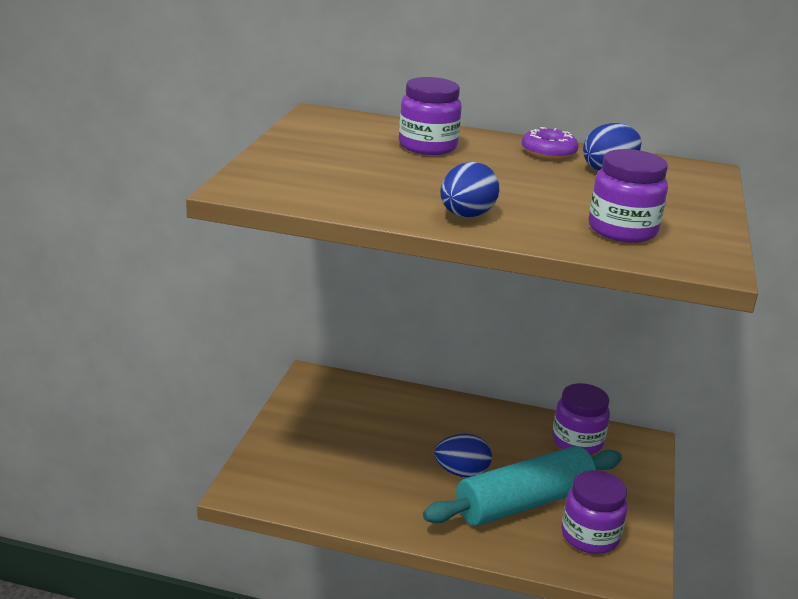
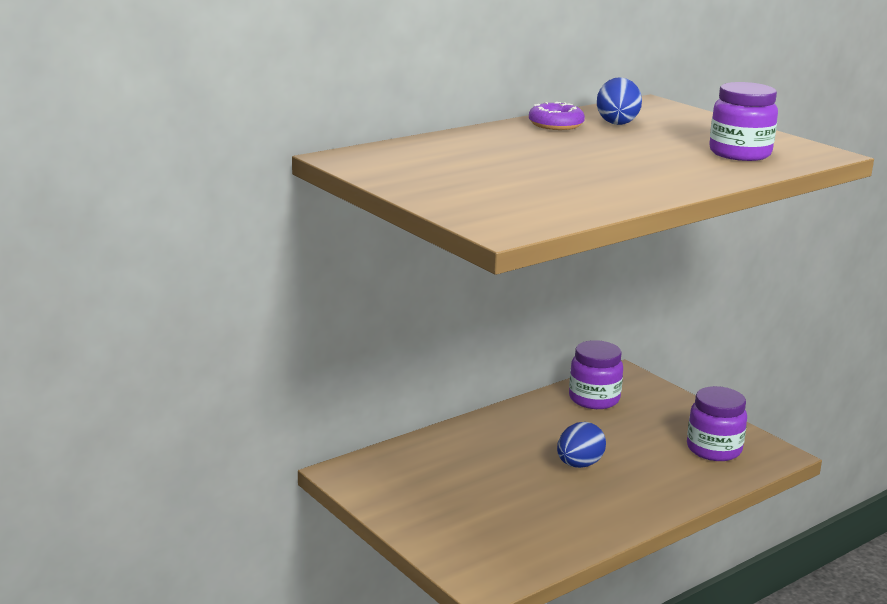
camera: 50 degrees left, 5 degrees down
purple jar [399,77,462,155] -> none
turquoise rolling pin [423,446,622,526] -> none
blue egg [440,162,499,217] -> none

